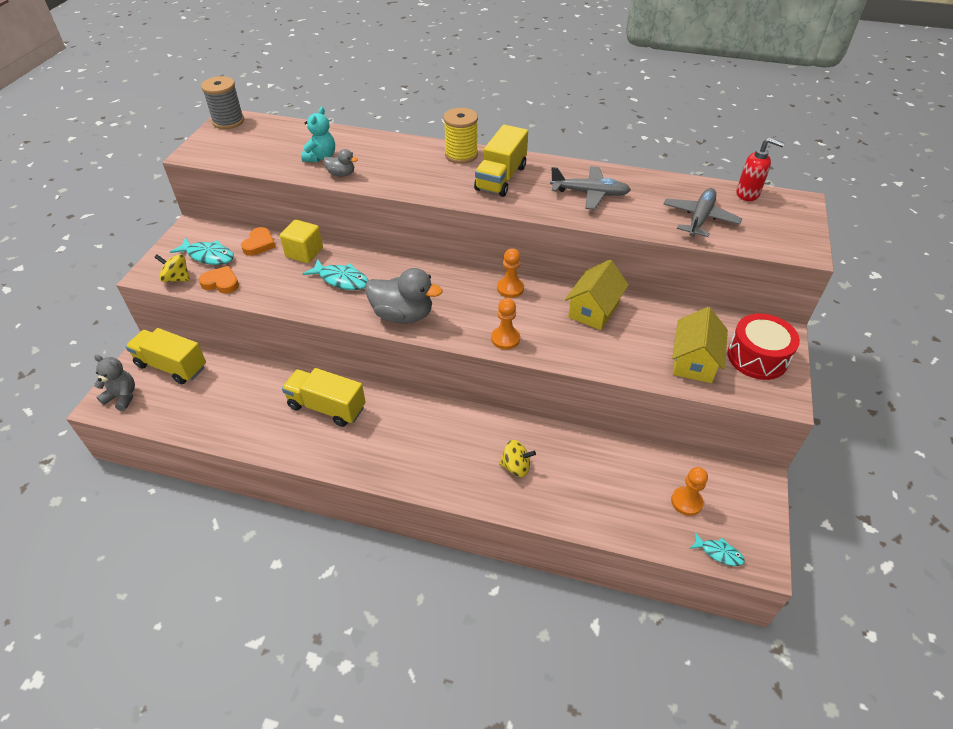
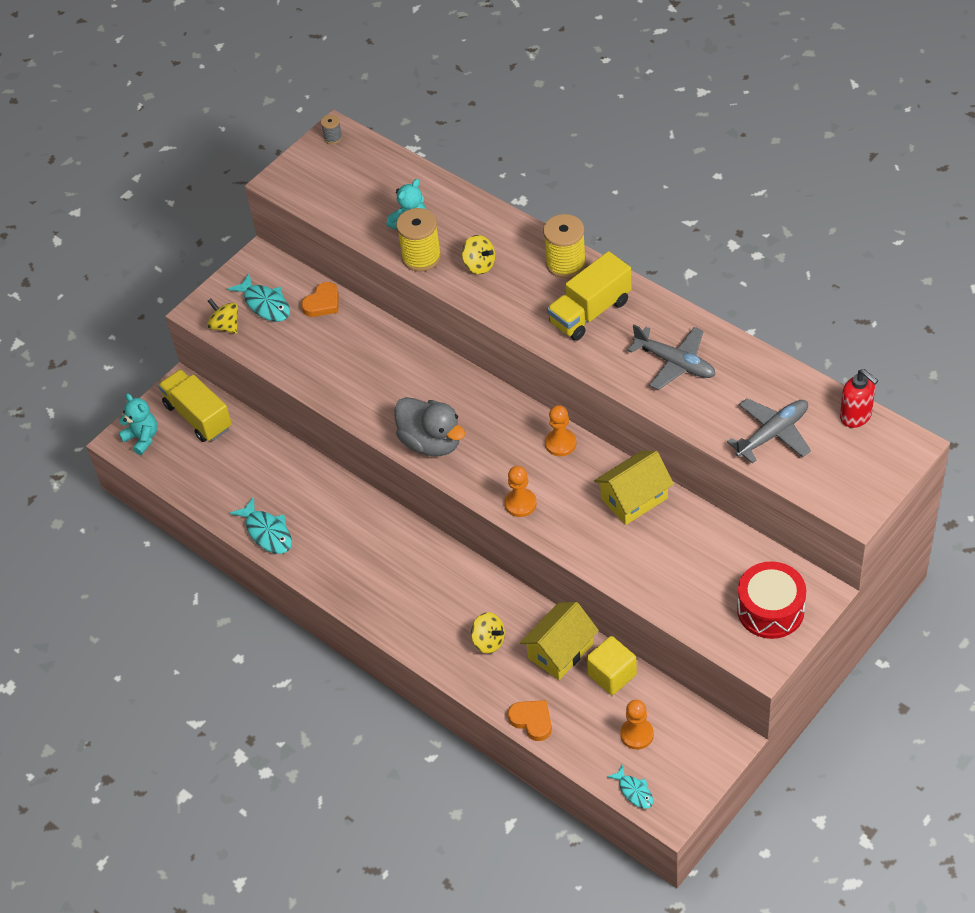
camera: 30 degrees right, 5 degrees up
grey teddy bear [94,355,135,411] -> turquoise teddy bear [118,393,157,455]
orange heart [199,266,239,294] -> orange heart moved to [508,700,552,741]
grey spool [201,76,244,129] -> grey spool [321,114,342,144], size x0.49
yellow cube [280,220,323,263] -> yellow cube moved to [586,636,637,695]
yellow truck [282,368,365,427] -> none
turquoise fish [303,259,369,290] -> turquoise fish moved to [230,496,292,554]
grey duck [323,149,358,177] -> yellow spool [396,208,441,272]
yellow house [672,307,728,383] -> yellow house moved to [520,602,599,680]
none -> yellow spinning top [462,235,495,274]

